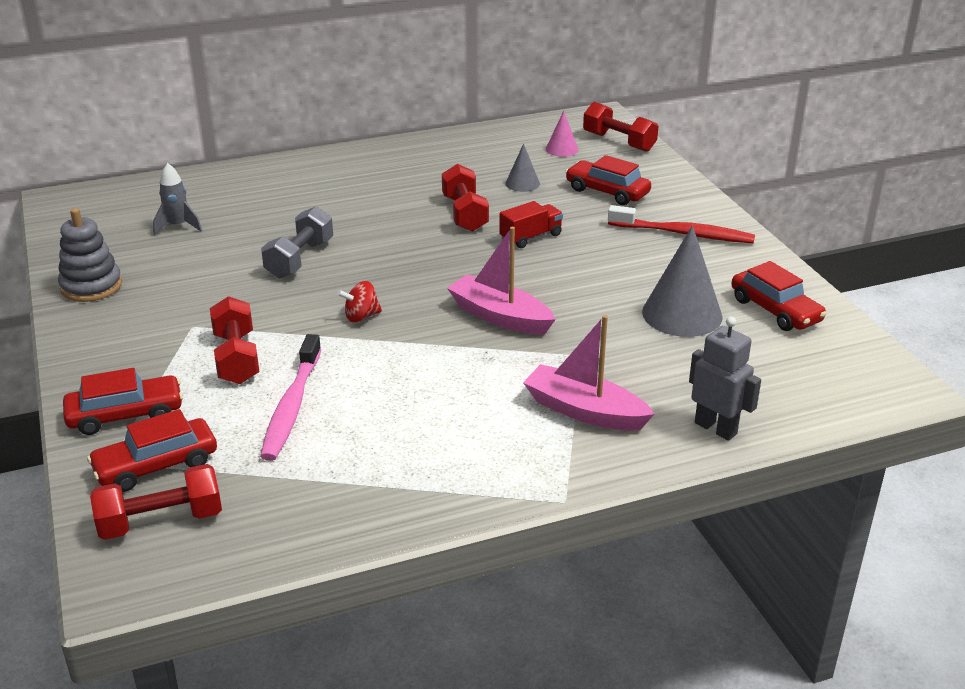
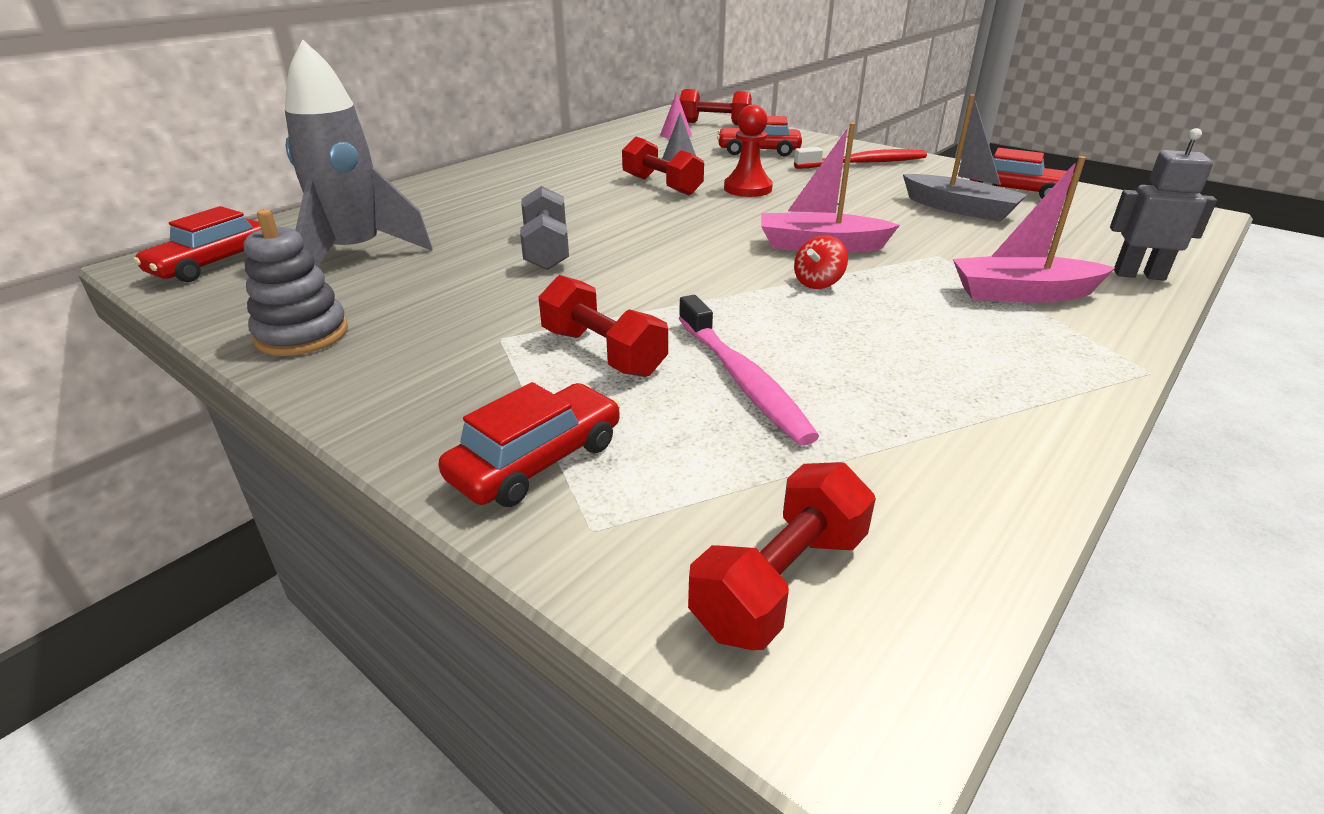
camera: 30 degrees left, 0 degrees up
red car [87,409,217,492] -> red car moved to [133,206,261,282]
grey rocket [153,163,202,235] -> grey rocket [285,40,433,267], size x2.14
red spinning top [337,281,382,322] -> red spinning top moved to [794,235,848,289]
red truck [499,201,563,248] -> red pawn [724,105,773,197]
grey cone [642,226,723,337] -> grey boat [903,94,1028,222]

